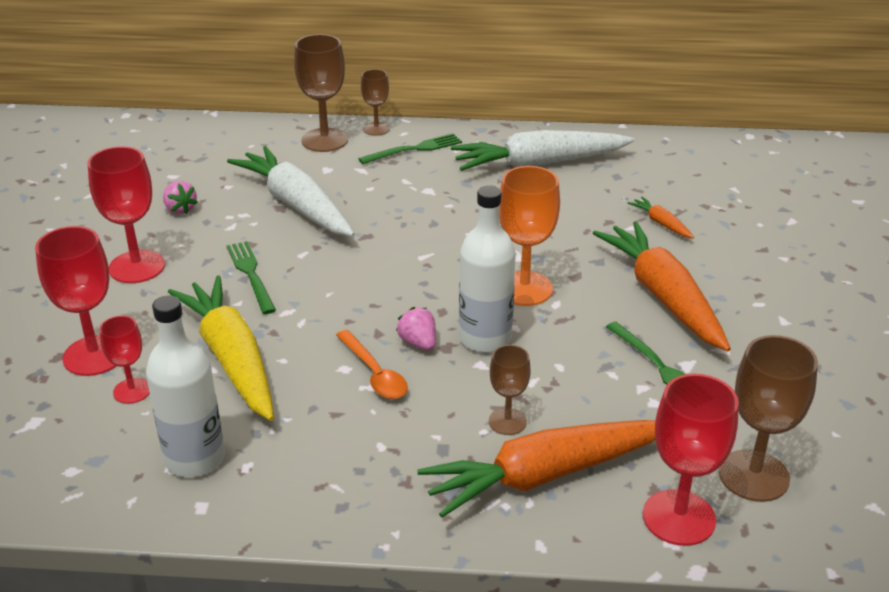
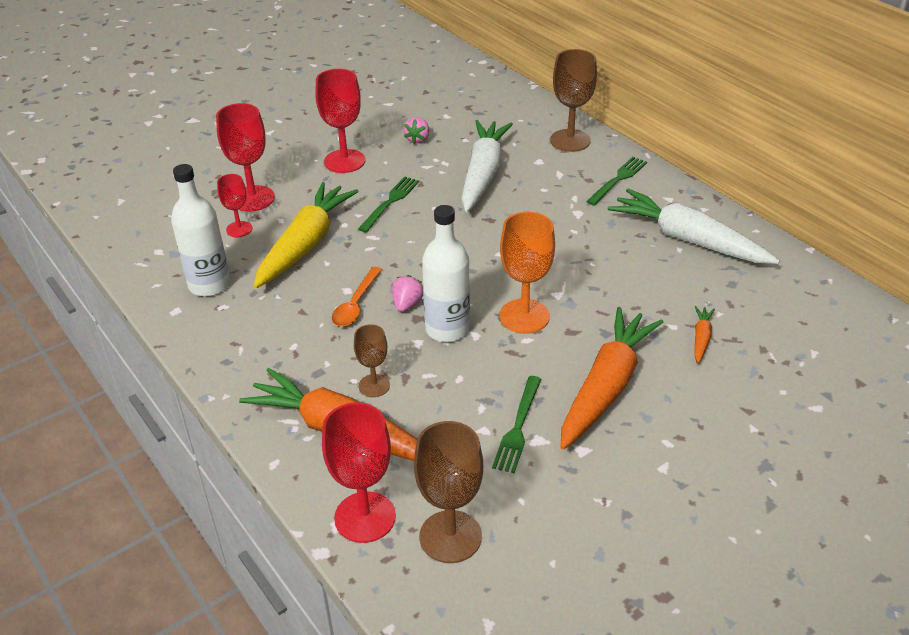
camera: 50 degrees right, 5 degrees up
green fork [358,133,462,164] -> green fork turned 75 degrees counterclockwise [586,157,647,206]
brown goblet [361,69,390,136] -> none

